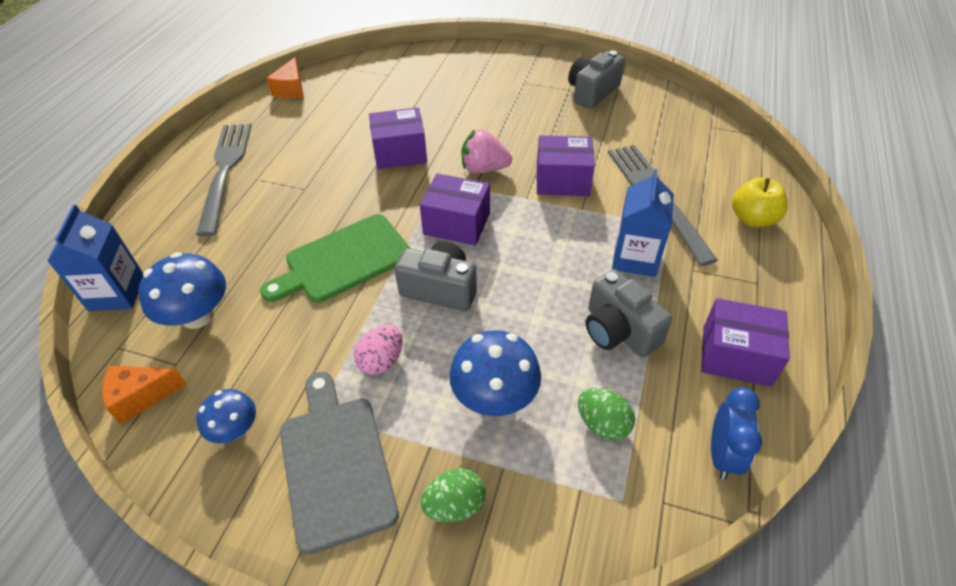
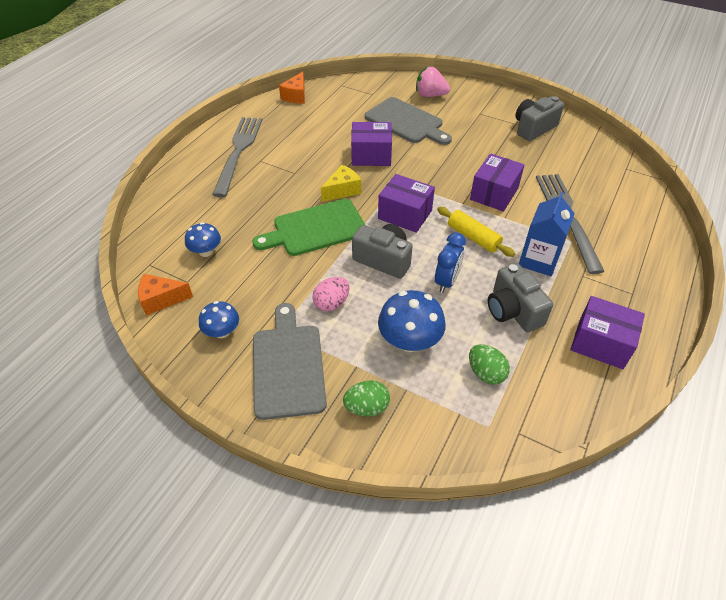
camera: 10 degrees right, 0 degrees up
blue carton [47,205,143,311] -> none
blue mushroom [138,252,226,329] -> blue mushroom [185,222,221,257], size x0.61
pink strawberry [462,129,512,174] -> pink strawberry moved to [416,67,450,97]
purple box [536,135,595,196] -> purple box turned 75 degrees counterclockwise [470,153,524,212]
blue clock [711,387,762,480] -> blue clock moved to [435,232,466,293]
yellow apple [732,177,788,228] -> none
none -> yellow cheese [321,165,361,202]
none -> grey cutting board [365,97,452,145]
none -> yellow rolling pin [437,207,515,257]

